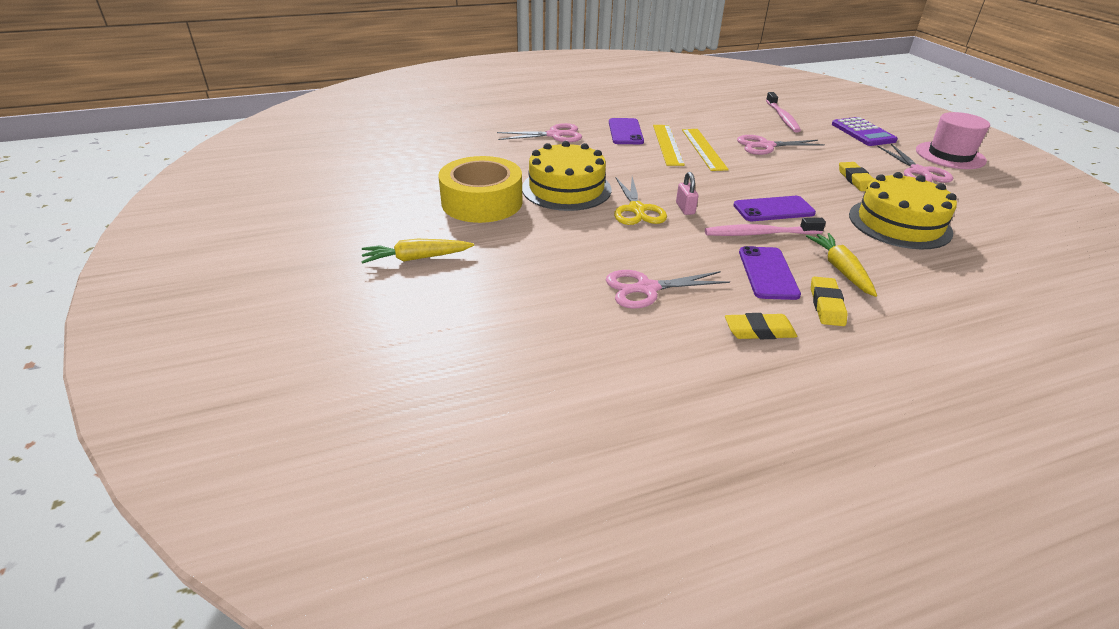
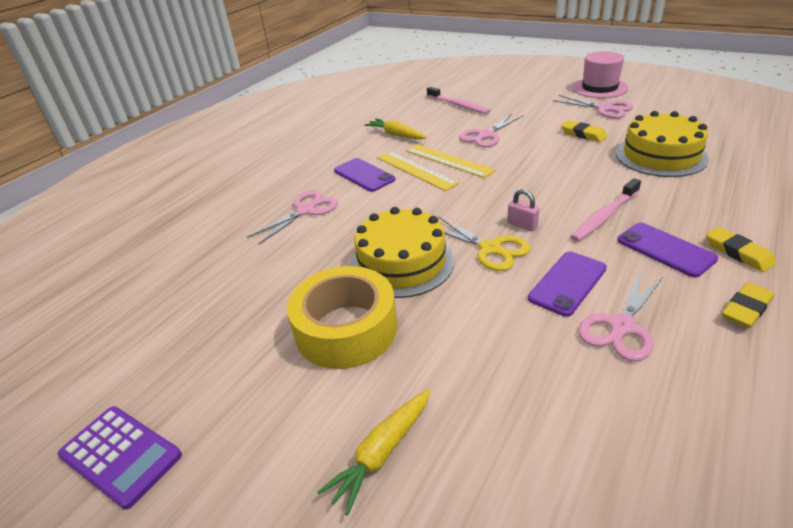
camera: 35 degrees left, 0 degrees up
purple phone [733,196,816,221] -> purple phone moved to [528,252,607,317]
yellow carrot [806,233,877,297] -> yellow carrot moved to [364,118,427,140]
purple calculator [832,117,898,146] -> purple calculator moved to [58,406,182,510]

